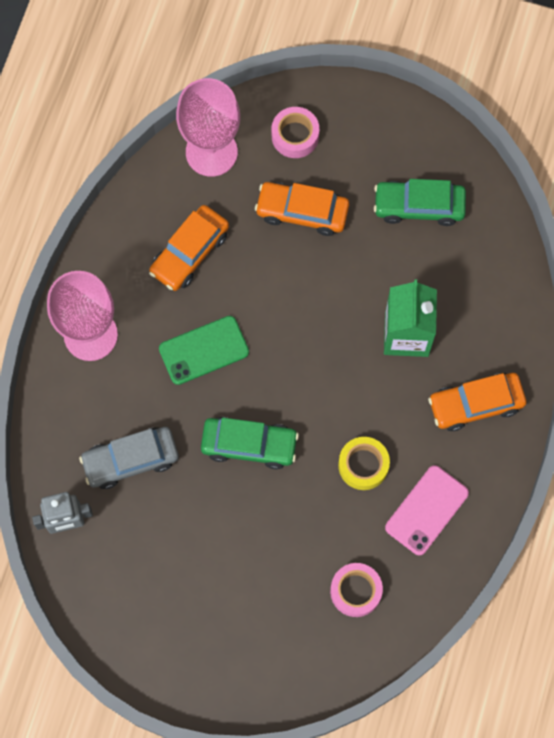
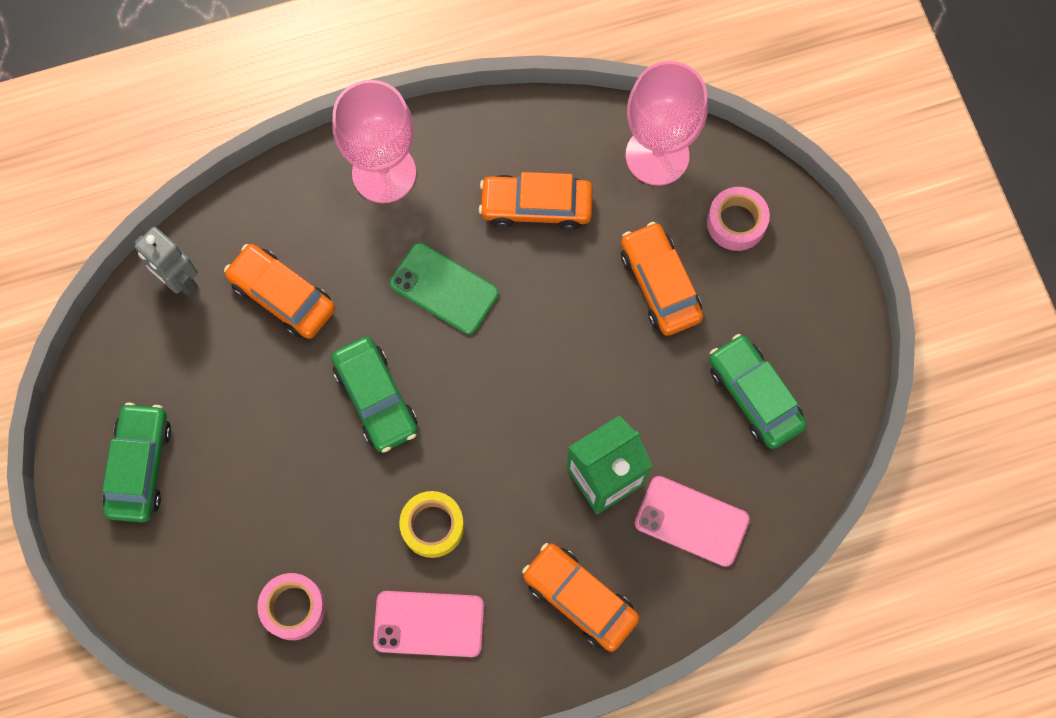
camera: 55 degrees right, 0 degrees up
grey car [79,427,179,489] -> orange car [224,244,335,339]
none -> green car [102,402,171,522]
none -> pink phone [635,476,750,567]

